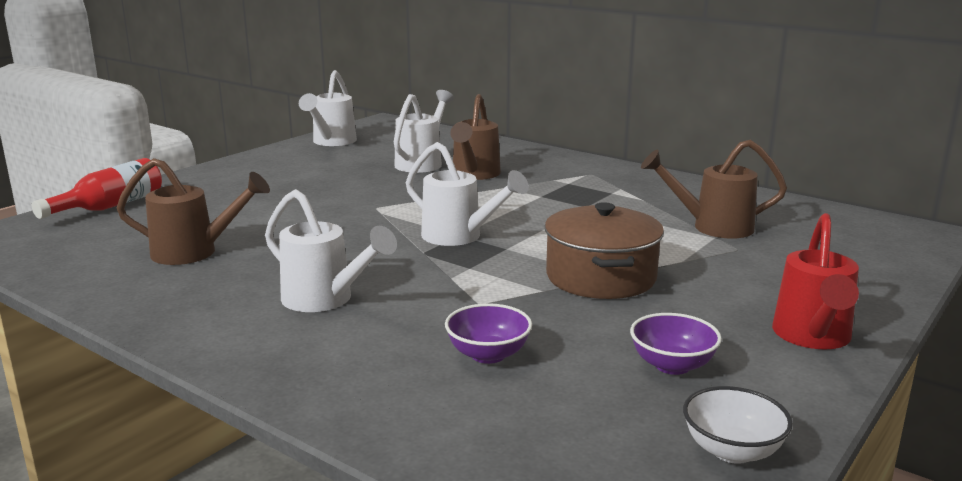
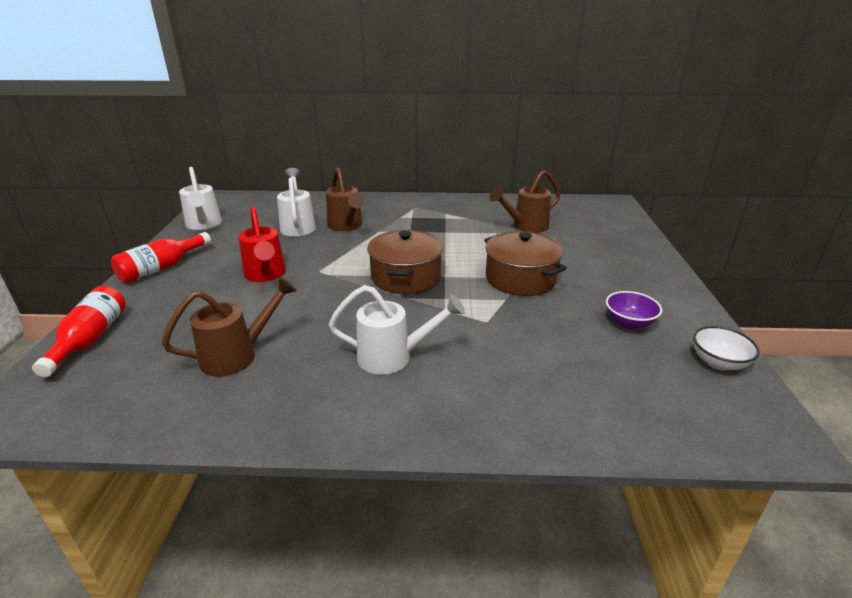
camera: 35 degrees left, 10 degrees up
white watering can [406,142,529,246] -> brown pot [367,230,443,294]
purple bowl [445,303,532,364] -> none
red watering can [772,213,859,350] -> red watering can moved to [239,207,286,282]
none -> red bottle [111,232,211,283]

